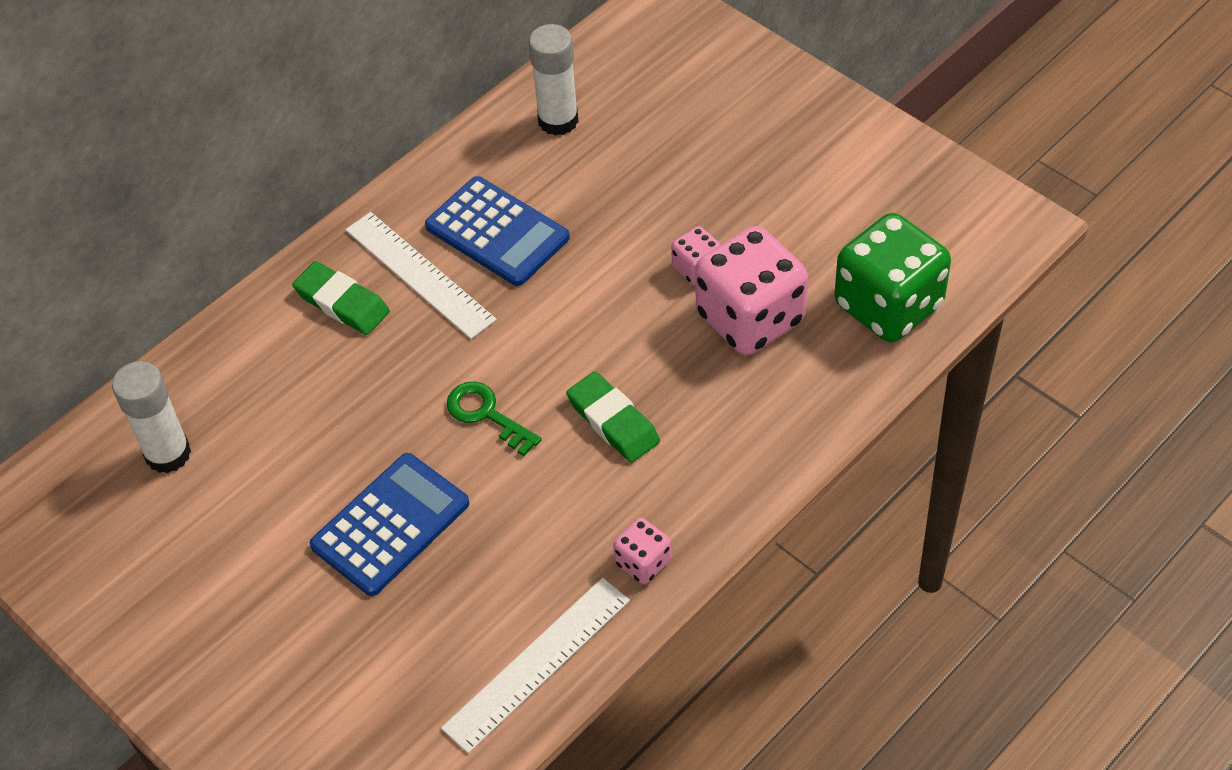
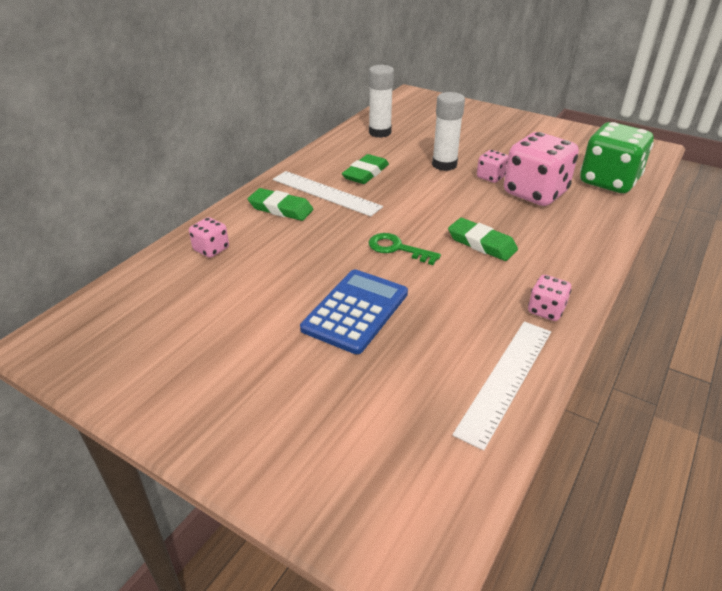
camera: 15 degrees left, 15 degrees down
white glue stick [112,361,191,473] -> white glue stick moved to [432,92,465,171]
blue calculator [425,176,570,286] -> green eraser [342,154,389,184]
none -> pink dice [189,217,229,258]

